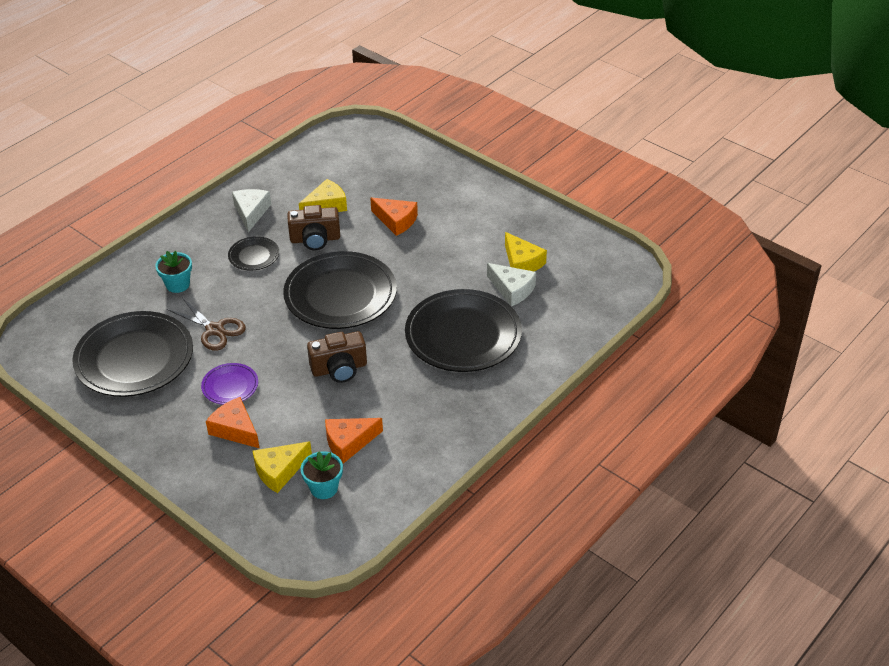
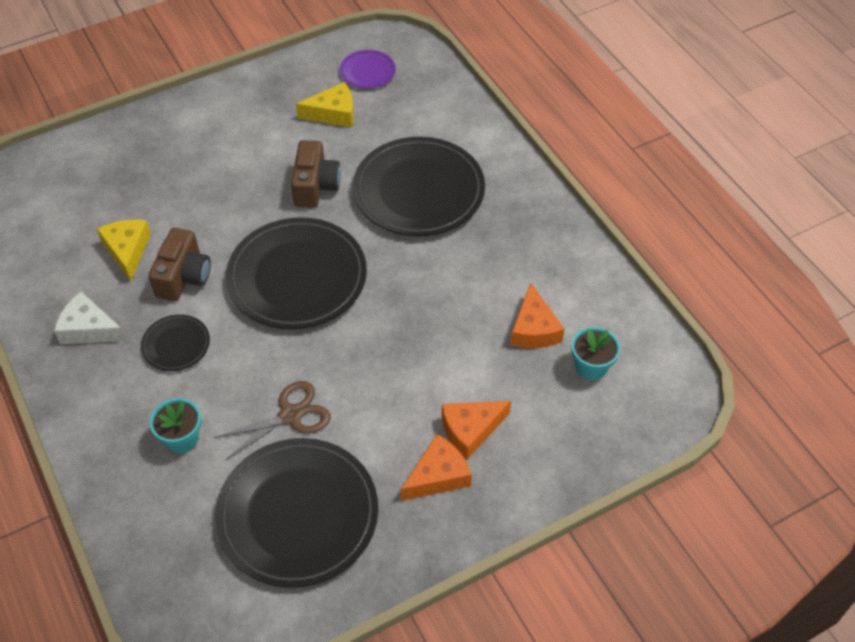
camera: 70 degrees left, 10 degrees up
purple plate [201,363,258,405] -> purple plate moved to [339,50,396,89]
yellow cheese [253,441,312,493] -> none
brown camera [307,331,367,383] -> brown camera moved to [291,140,341,208]
orange cheese [370,198,418,236] -> orange cheese moved to [401,434,472,501]
white cheese [487,263,536,306] -> none

